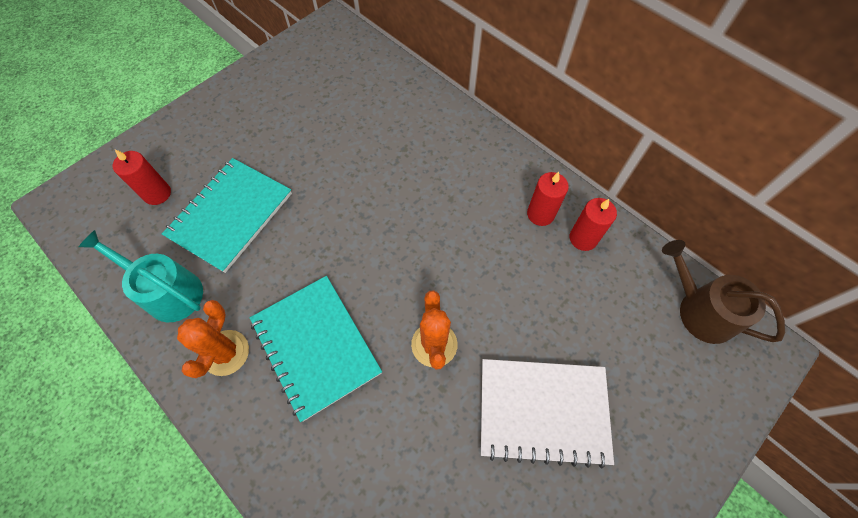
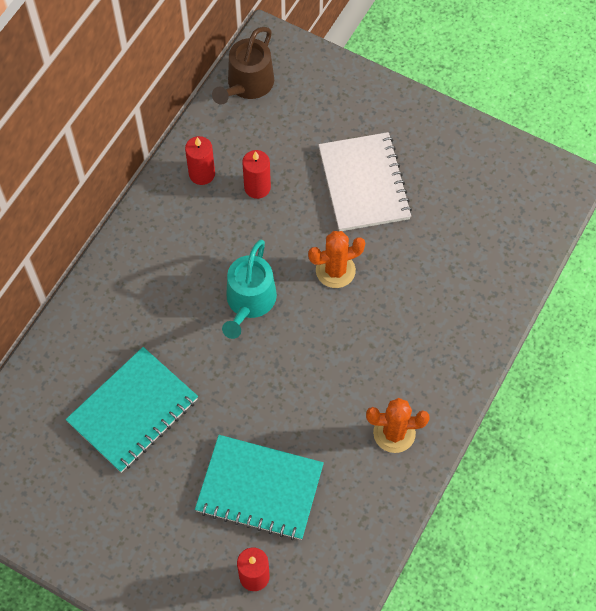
camera: 105 degrees left, 0 degrees up
turquoise watering can [79,230,203,322] -> turquoise watering can moved to [222,239,277,339]
turquoise notebook [250,276,382,422] -> turquoise notebook moved to [66,347,198,473]
red candle [527,172,569,226] -> red candle moved to [242,150,271,199]

